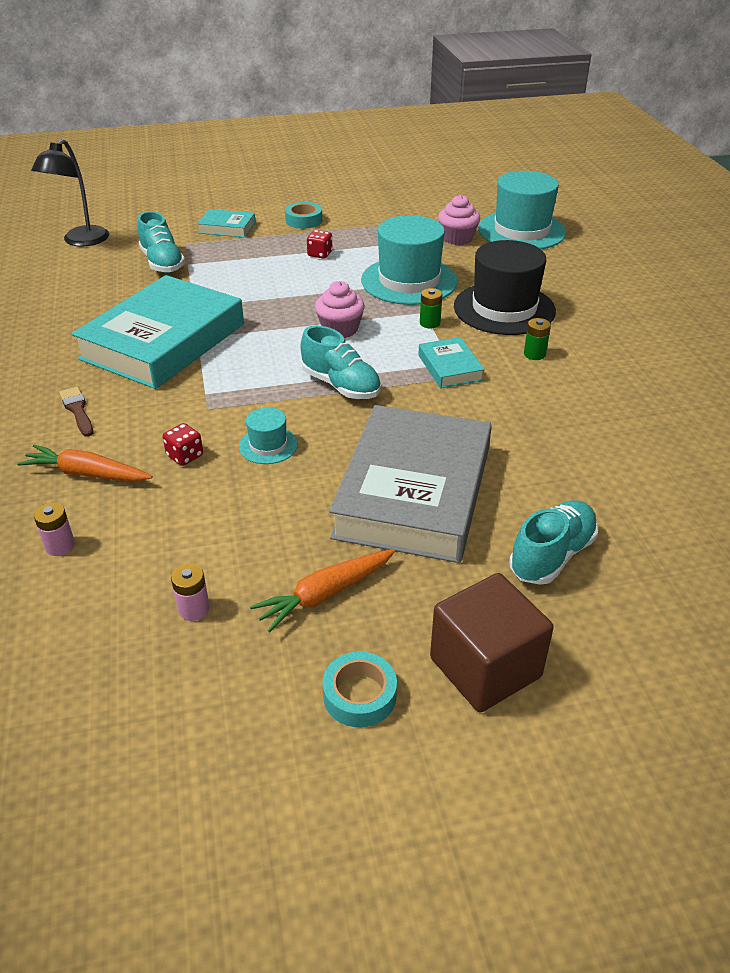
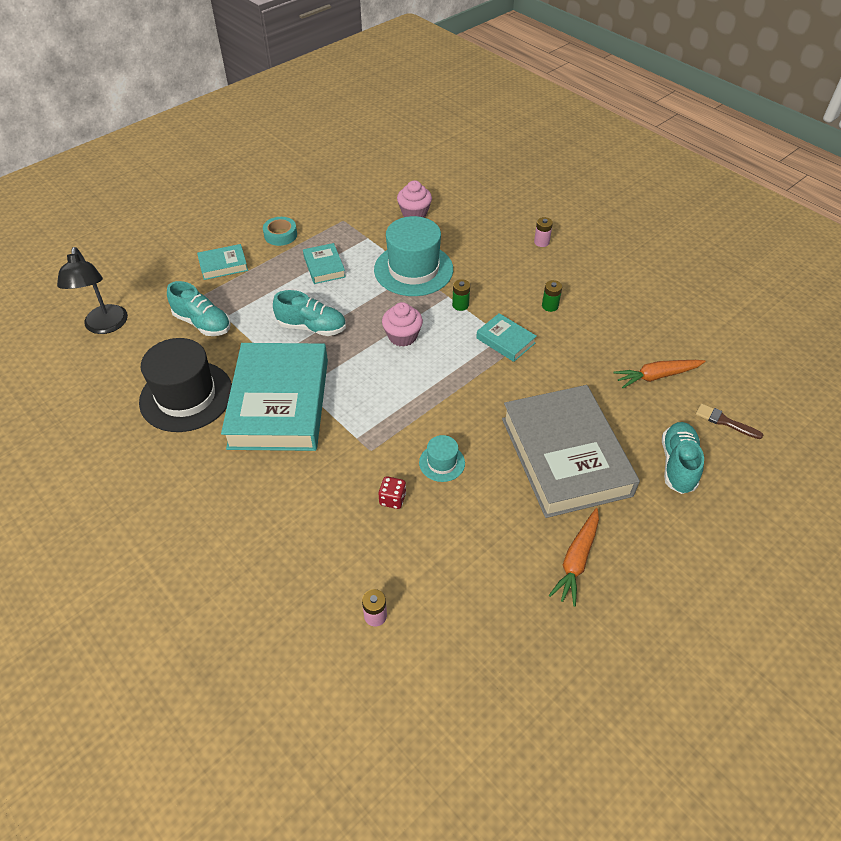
camera: 30 degrees left, 10 degrees up
orange carrot [17,445,153,481] -> orange carrot moved to [613,360,705,388]
brown brush [59,387,94,437] -> brown brush moved to [696,404,763,439]
pink battery [171,564,210,621] -> pink battery moved to [534,217,553,247]
turquoise shoe [301,325,381,399] -> turquoise shoe moved to [273,290,346,336]
red dice [307,230,333,259] -> turquoise book [303,243,345,284]
turquoise tape [322,652,397,727] -> none
brown cube [430,573,554,712] -> none
black hat [454,240,556,335] -> black hat moved to [139,338,232,432]
turquoise hat [478,171,566,249] -> none

